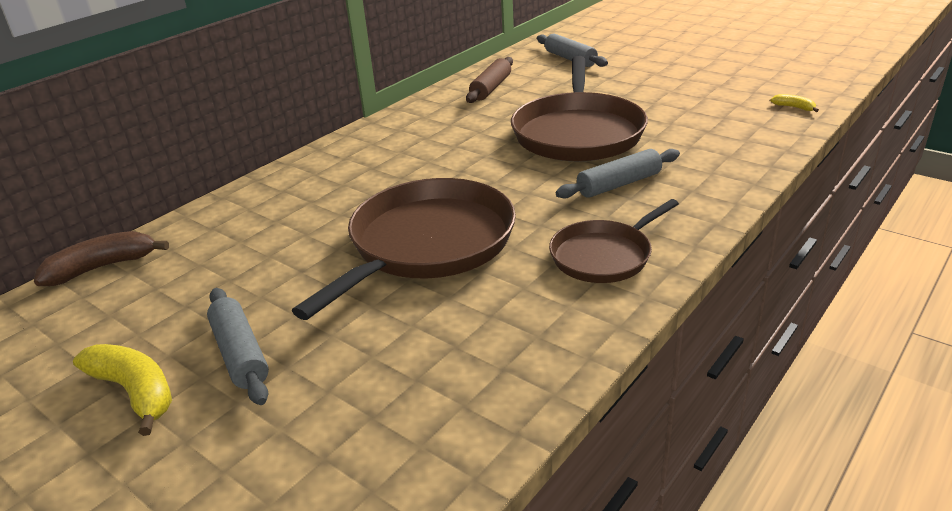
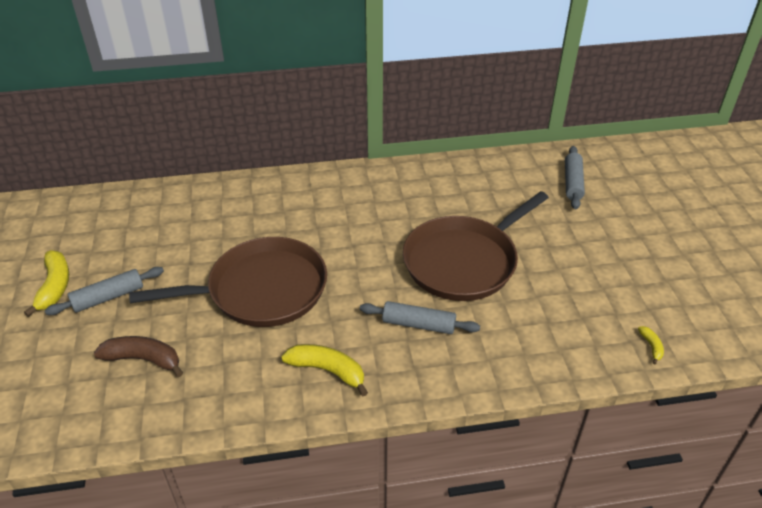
camera: 40 degrees right, 10 degrees up
brown banana [34,231,169,286] -> brown banana moved to [94,336,183,377]
grey rolling pin [207,288,269,405] -> grey rolling pin turned 45 degrees clockwise [45,267,164,315]
brown rolling pin [466,57,513,103] -> none
brown pan [549,199,679,283] -> yellow banana [281,344,368,396]

